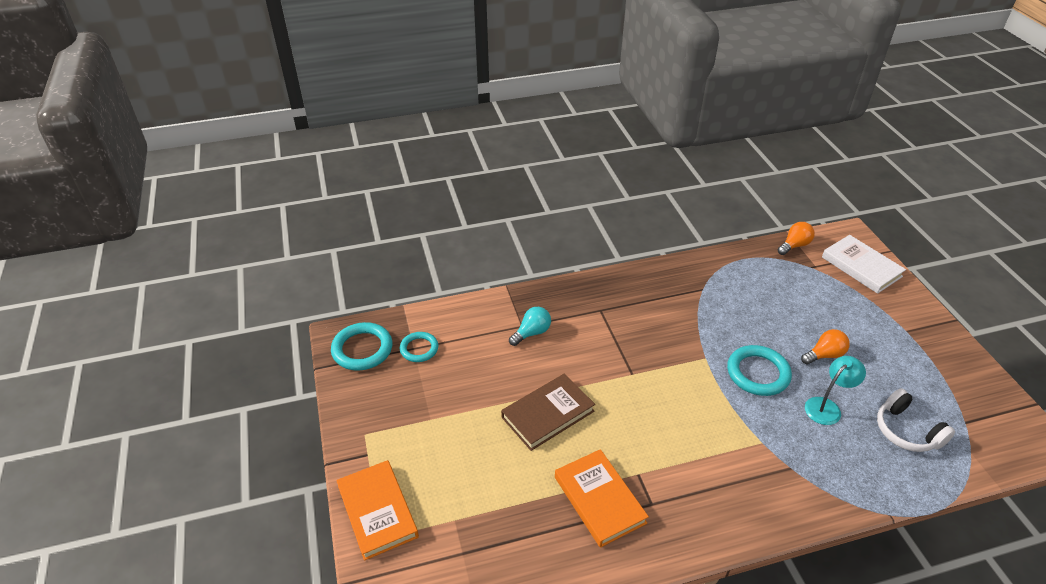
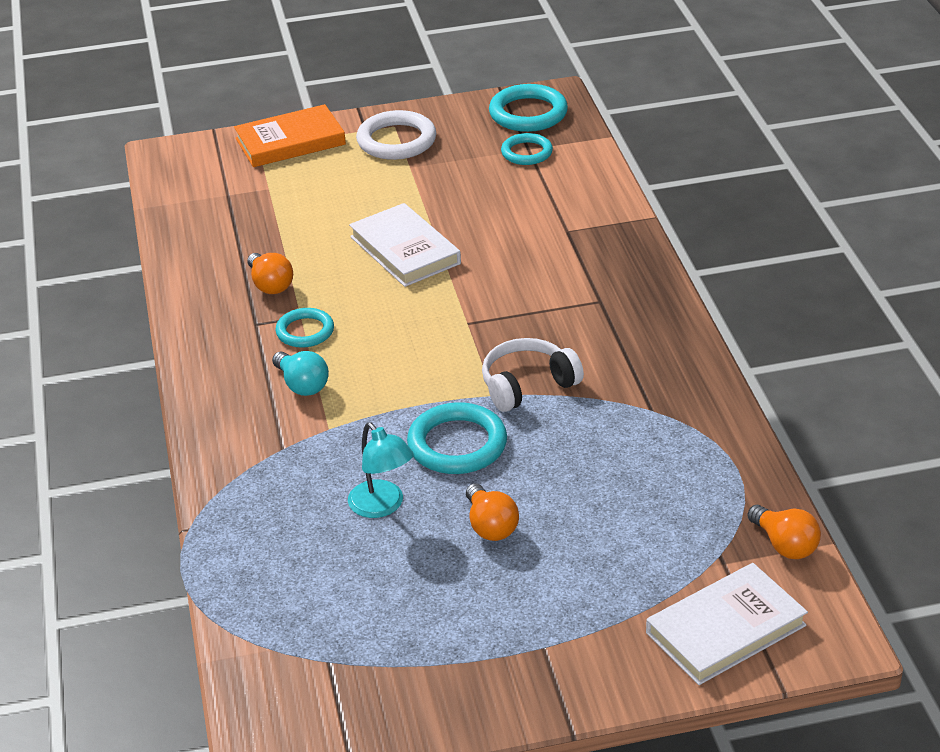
camera: 95 degrees right, 5 degrees down
brown book [501,374,595,451] -> white book [349,203,461,287]
turquoise light bulb [509,307,551,346] -> turquoise light bulb moved to [272,351,329,396]
orange book [555,449,649,548] -> orange light bulb [247,253,293,294]
white headphones [877,388,955,452] -> white headphones moved to [482,338,584,412]
none -> turquoise ring [275,308,334,348]
none -> white ring [356,110,436,160]

